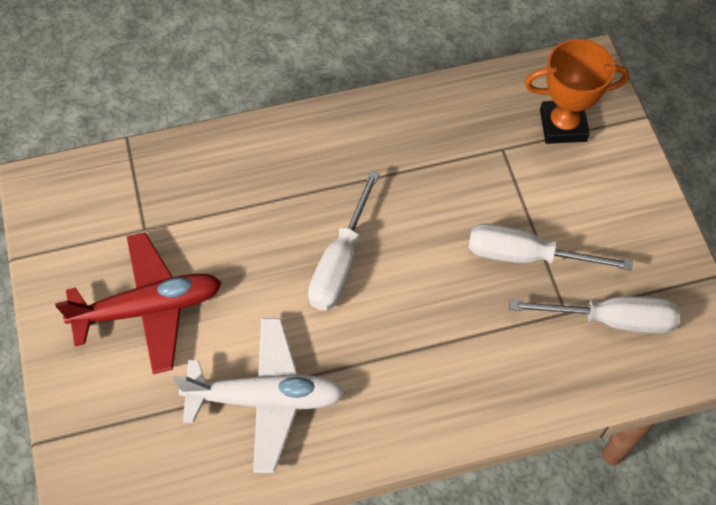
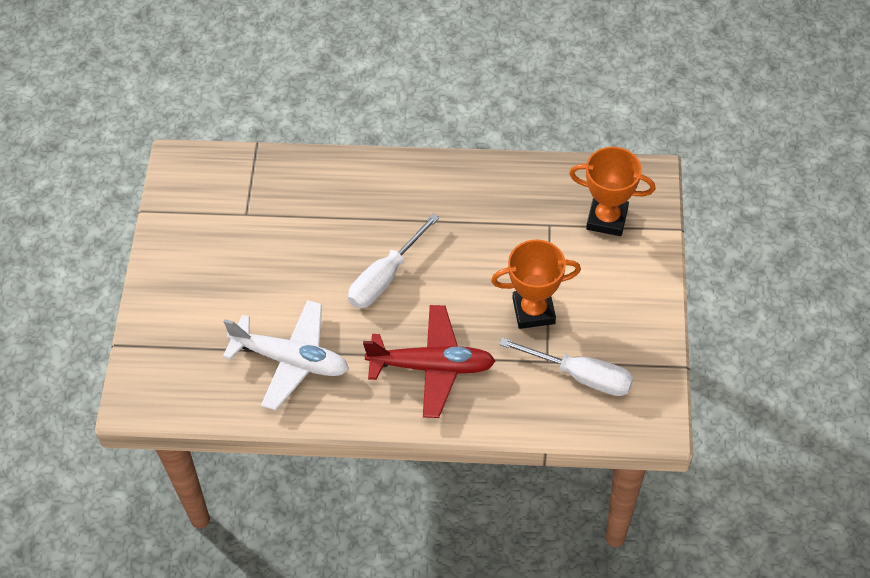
camera: 20 degrees right, 5 degrees down
red plane [55,232,222,374] -> red plane moved to [363,305,496,418]
white screwdriver [468,224,633,271] -> orange trophy [491,240,581,329]

